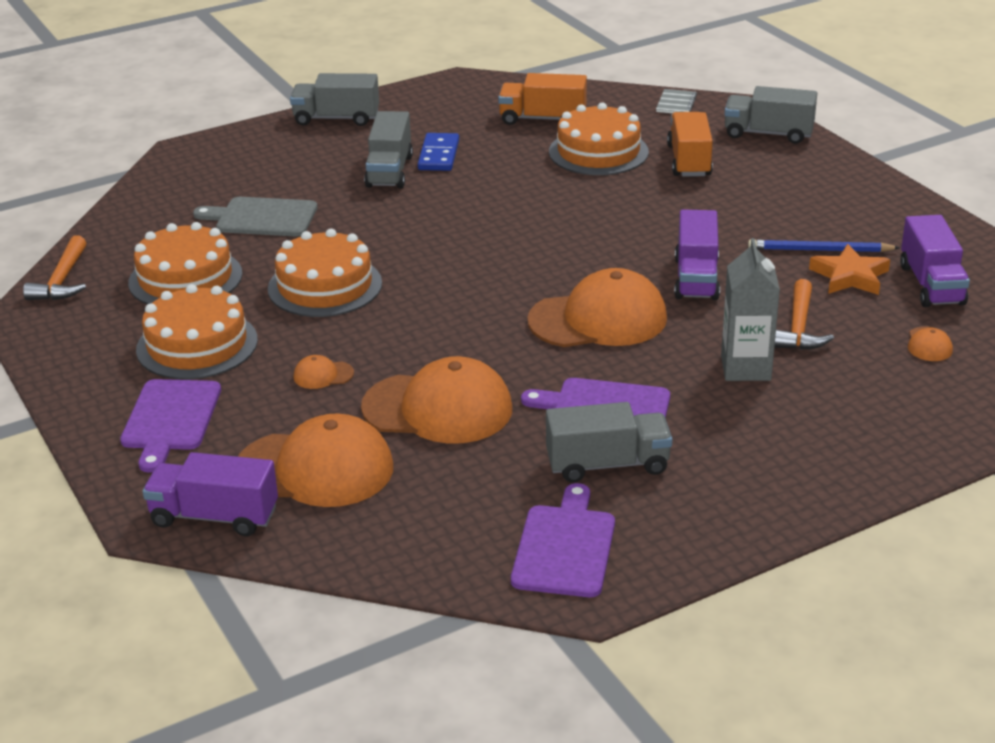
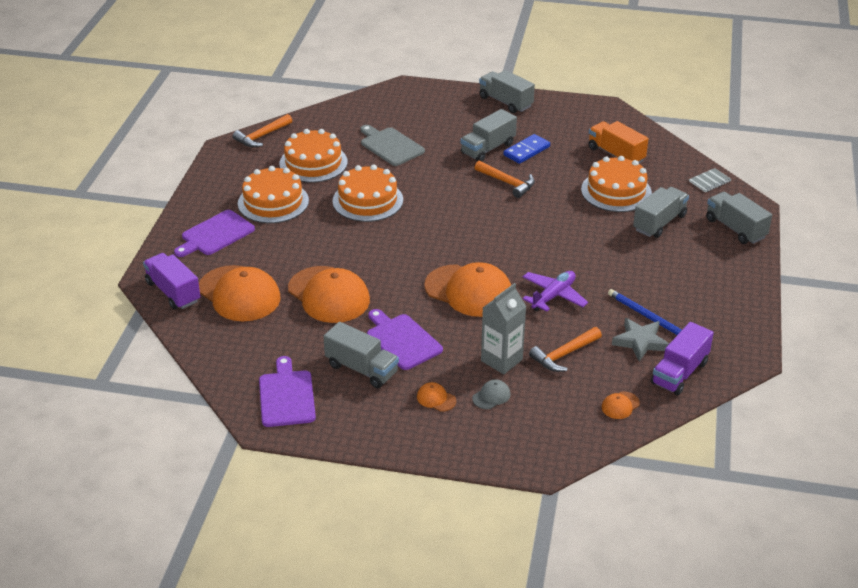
camera: 40 degrees right, 5 degrees up
orange cap [293,355,354,389] -> orange cap moved to [417,382,456,412]
purple cutting board [511,483,615,597] -> purple cutting board turned 60 degrees counterclockwise [259,356,316,427]
orange truck [667,112,713,177] -> grey truck [633,187,689,238]
purple truck [674,209,720,300] -> purple plane [523,271,588,312]
orange star [809,244,890,295] -> grey star [612,318,669,361]
none -> grey cap [472,379,511,409]
none -> orange hammer [474,161,535,198]

